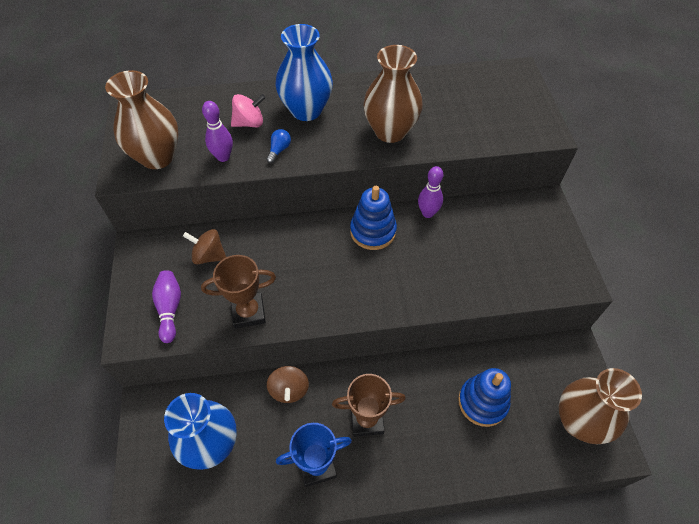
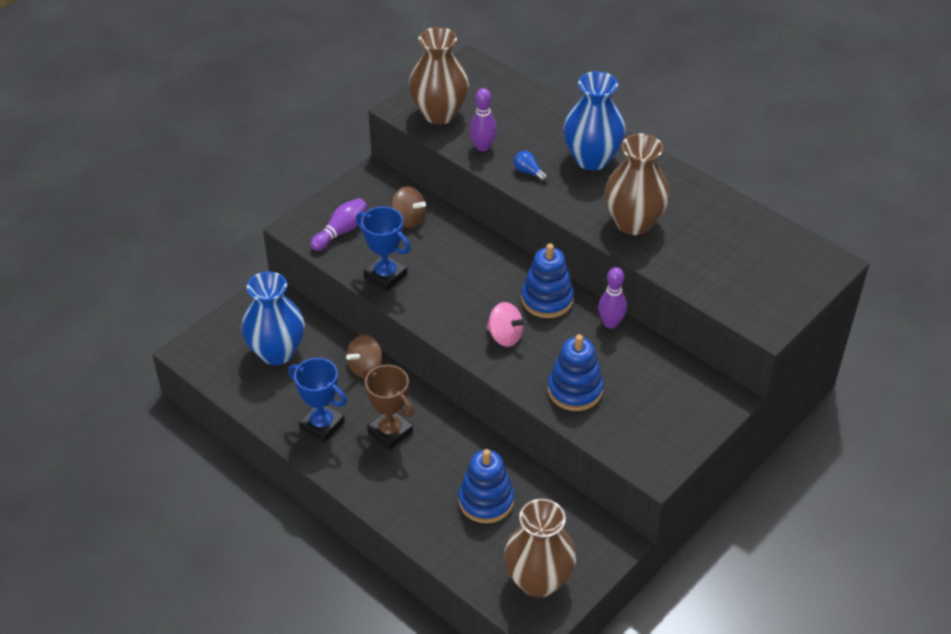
camera: 50 degrees right, 10 degrees down
brown spinning top [183,229,226,264] -> brown spinning top turned 150 degrees clockwise [392,187,426,228]
brown trophy [201,255,276,329] -> blue trophy [356,206,411,291]
pink spinning top [231,94,266,127] -> pink spinning top moved to [486,302,527,347]
blue light bulb [267,129,291,163] -> blue light bulb turned 120 degrees counterclockwise [514,151,547,182]
none -> blue stacking toy [548,334,603,411]

